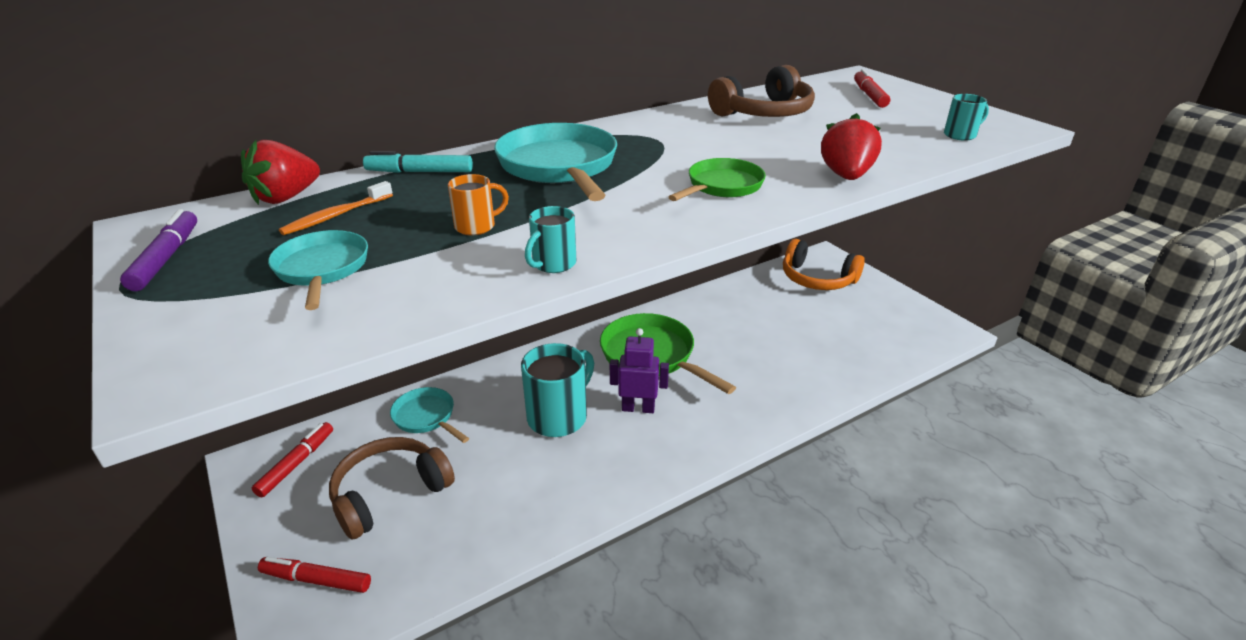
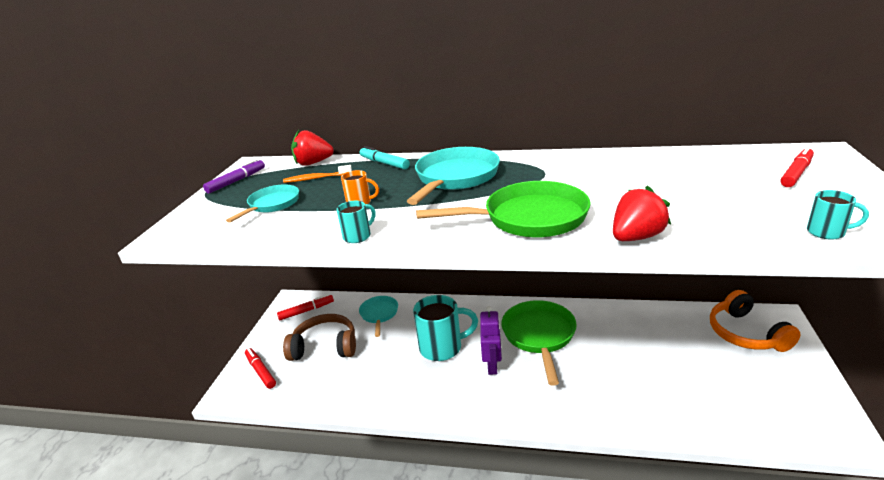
camera: 45 degrees right, 5 degrees down
turquoise mug [525,206,576,273] -> turquoise mug turned 150 degrees clockwise [337,201,376,243]
purple robot [610,328,669,413] -> purple robot turned 45 degrees clockwise [480,306,502,375]
green pan [669,158,766,201] -> green pan [416,181,591,237], size x1.70
brown headphones [708,65,815,117] -> none

